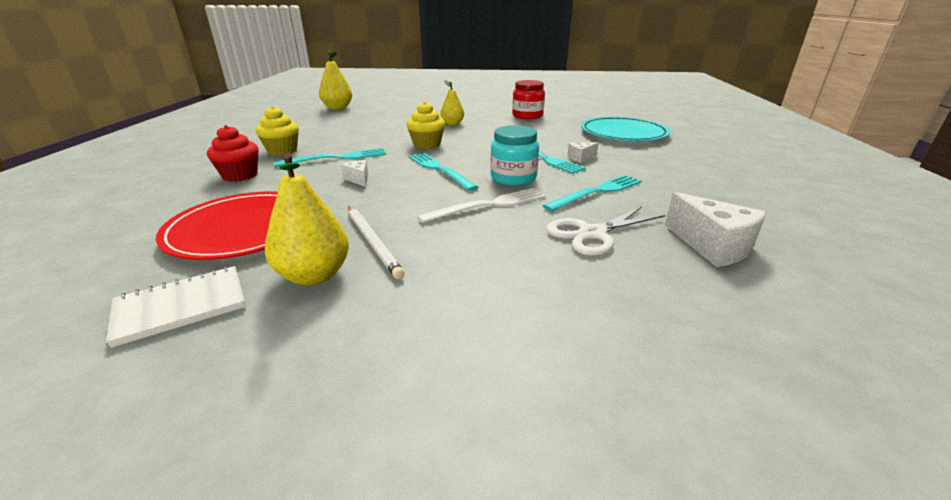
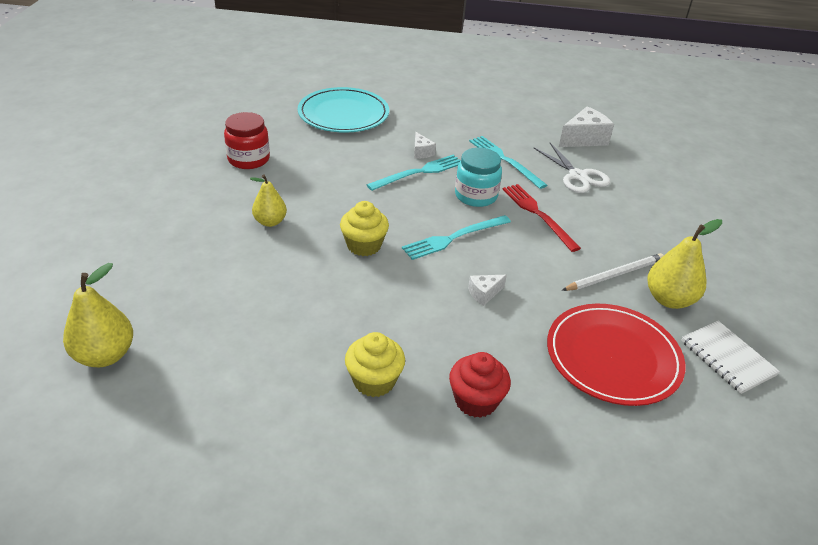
camera: 90 degrees left, 10 degrees up
turquoise fork [274,148,387,167] -> none
white fork [417,188,546,223] -> red fork [503,184,581,252]

